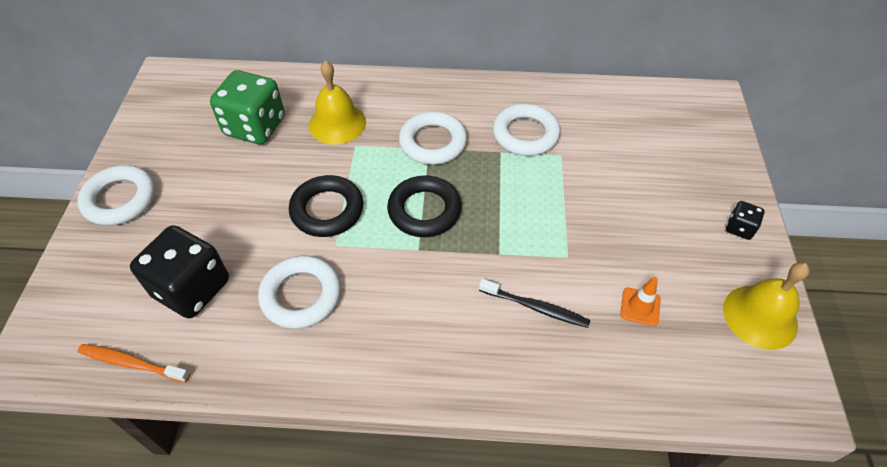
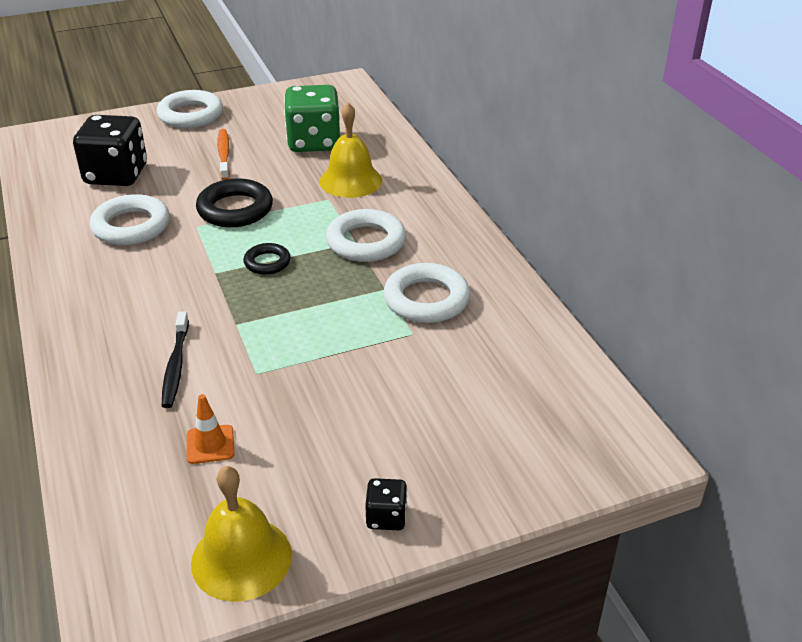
camera: 65 degrees right, 15 degrees down
orange toothbrush [78,344,190,383] -> orange toothbrush moved to [217,129,230,180]
black ring [387,175,462,237] -> black ring [243,243,291,275], size x0.57

